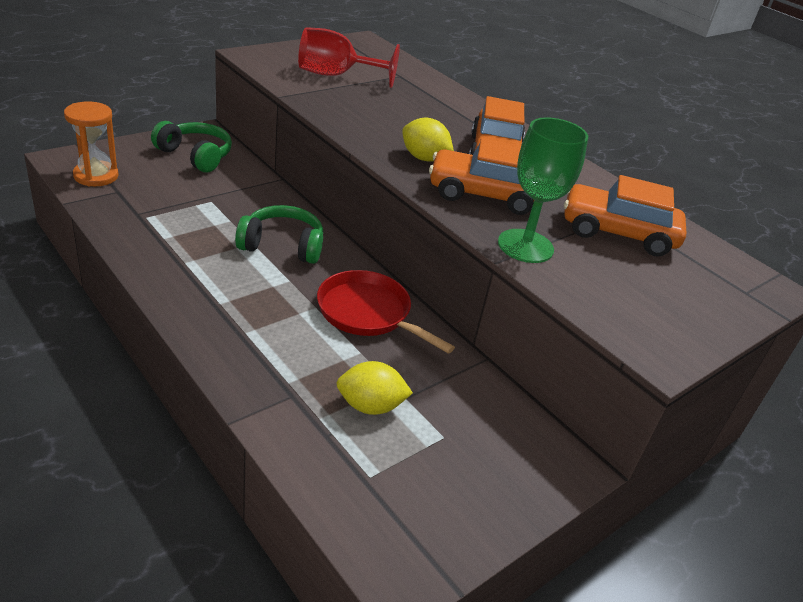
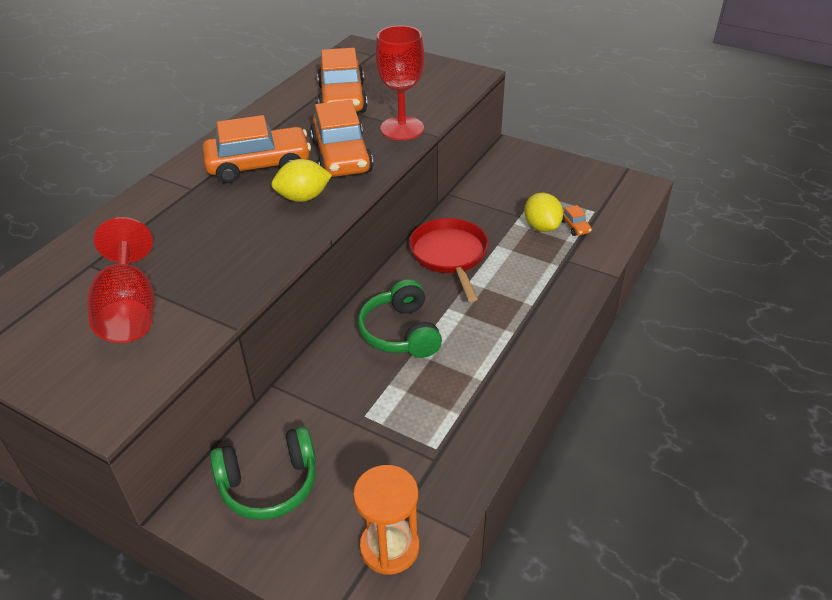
camera: 105 degrees left, 5 degrees up
green headphones [151,121,232,173] -> green headphones turned 120 degrees counterclockwise [210,426,316,520]
red pan [317,270,455,354] -> red pan turned 150 degrees clockwise [409,218,489,302]
yellow lemon [402,118,454,162] -> yellow lemon turned 60 degrees clockwise [271,159,332,202]
green goblet [498,117,588,263] -> red goblet [376,25,424,140]
none -> orange car [562,205,592,236]

